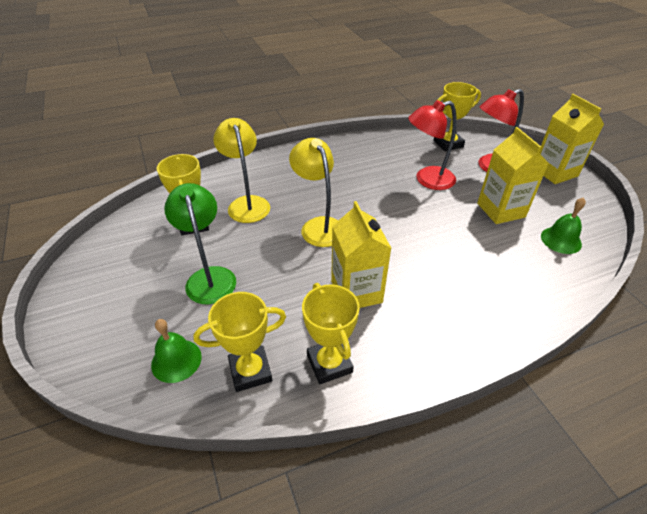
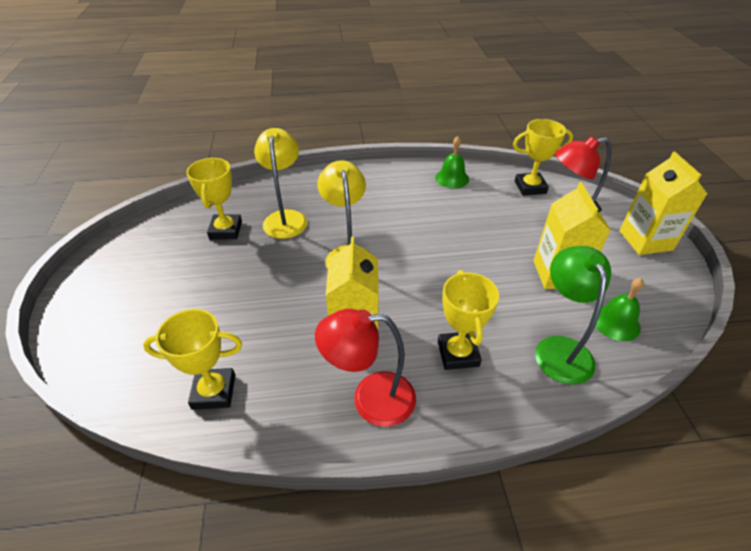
camera: 15 degrees right, 0 degrees up
green bell [151,319,202,383] -> green bell moved to [435,136,469,188]
green lamp [164,183,236,304] -> green lamp moved to [535,246,611,385]
yellow trophy [302,283,360,384] -> yellow trophy moved to [438,270,499,370]
red lamp [408,100,457,190] -> red lamp moved to [315,309,416,427]

